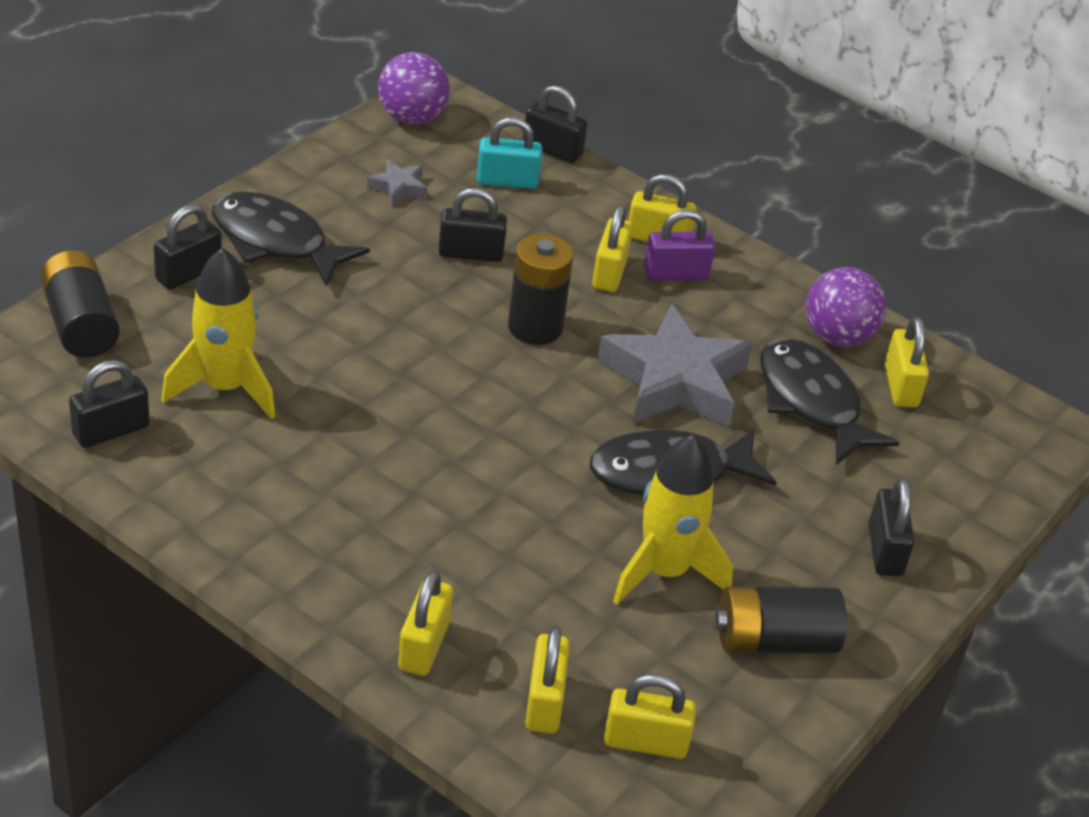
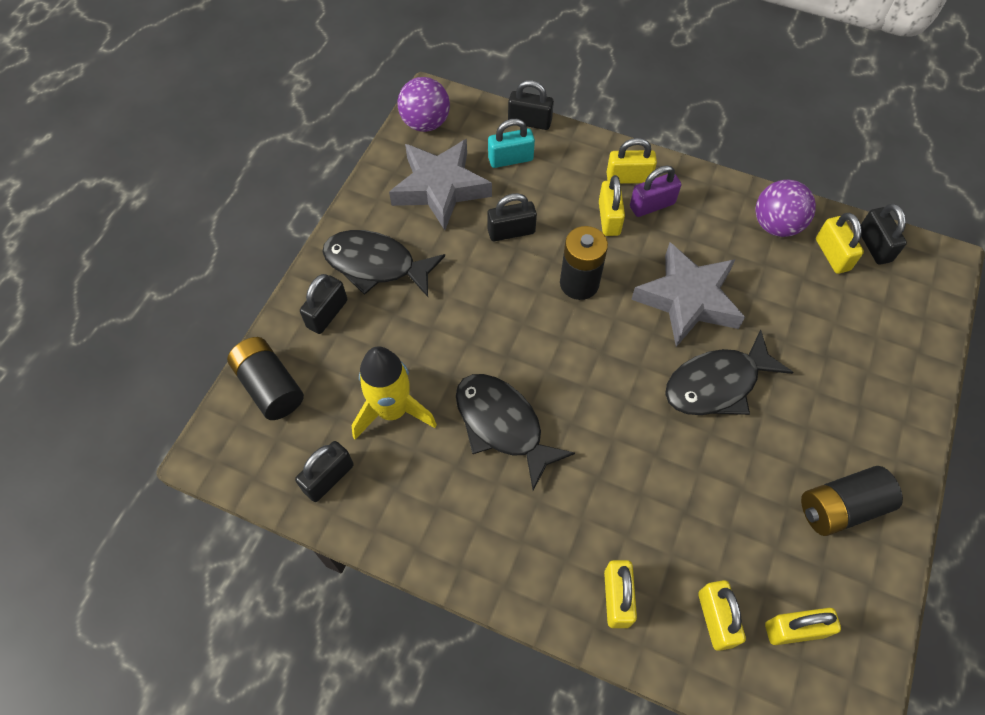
camera: 10 degrees left, 20 degrees up
grey star [367,159,427,206] -> grey star [389,139,492,230], size x2.30
yellow rocket [613,434,733,605] -> none
black fish [760,338,900,465] -> black fish moved to [456,374,575,491]
black padlock [868,478,914,577] -> black padlock moved to [861,203,907,265]

